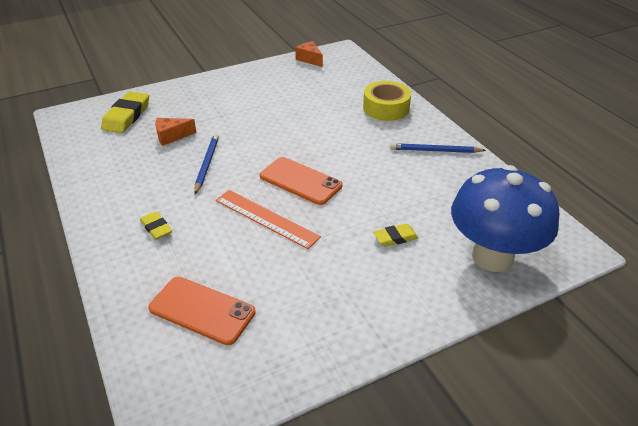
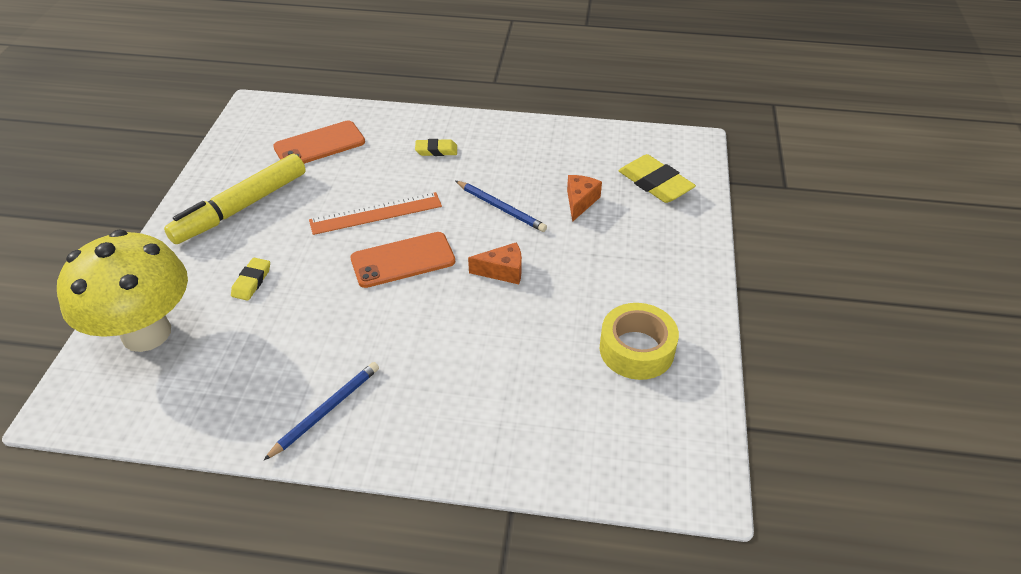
camera: 125 degrees right, 5 degrees up
orange cheese [295,41,323,67] -> orange cheese moved to [468,242,522,284]
yellow tape [363,81,411,121] -> yellow tape moved to [600,303,679,380]
blue mushroom [451,165,560,272] -> yellow mushroom [57,230,188,352]
none -> yellow marker [164,154,306,244]

